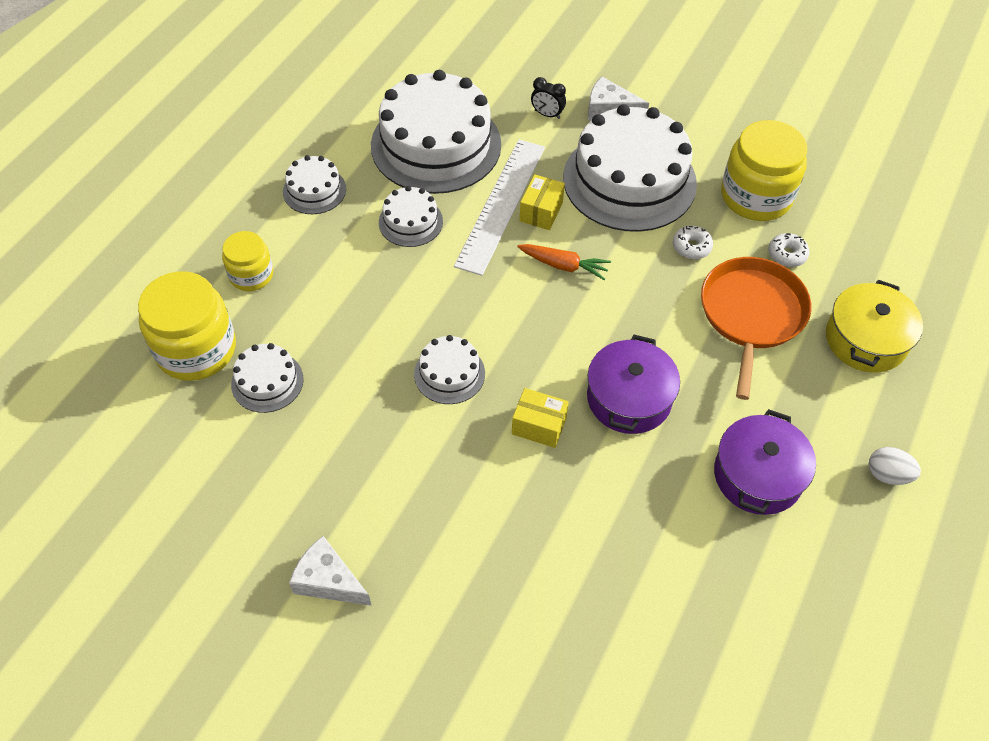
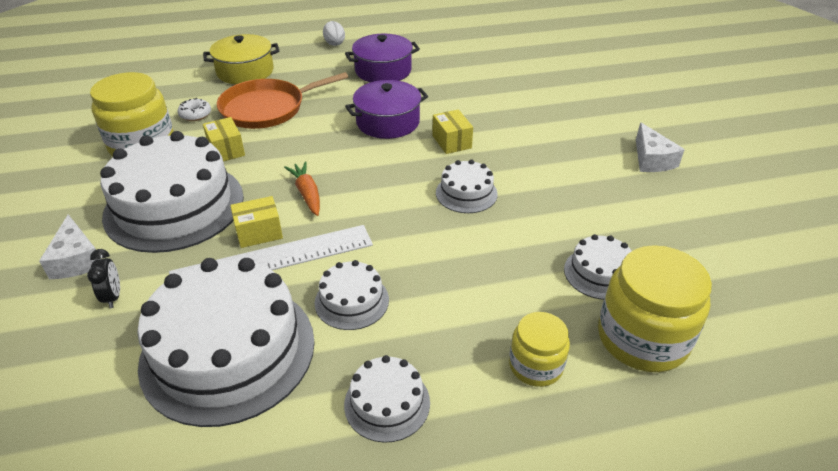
camera: 130 degrees left, 15 degrees down
white donut [673,226,713,259] -> yellow box [203,117,245,161]

